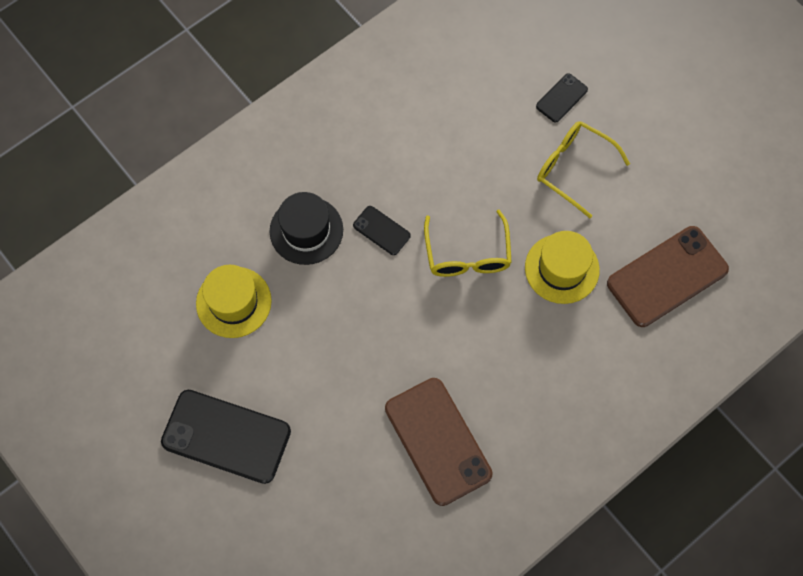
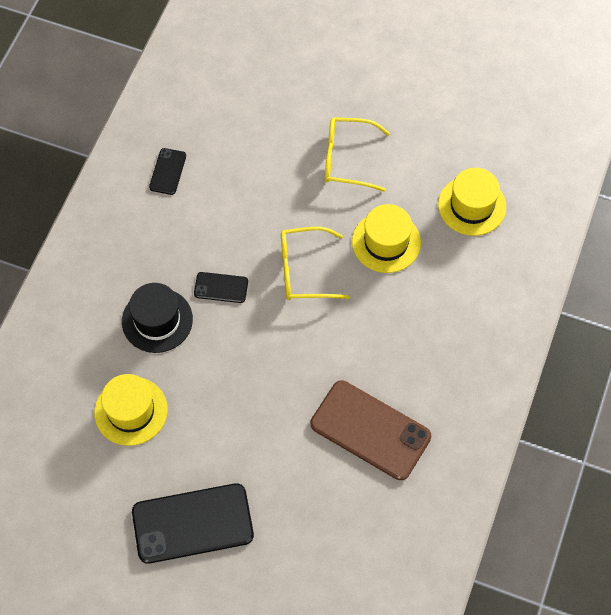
camera: 30 degrees left, 5 degrees down
yellow glasses [424,210,512,277] -> yellow glasses turned 120 degrees clockwise [281,227,350,300]
black phone [536,73,588,123] -> black phone moved to [149,148,186,195]
brown phone [607,226,729,327] -> yellow hat [438,168,506,236]

